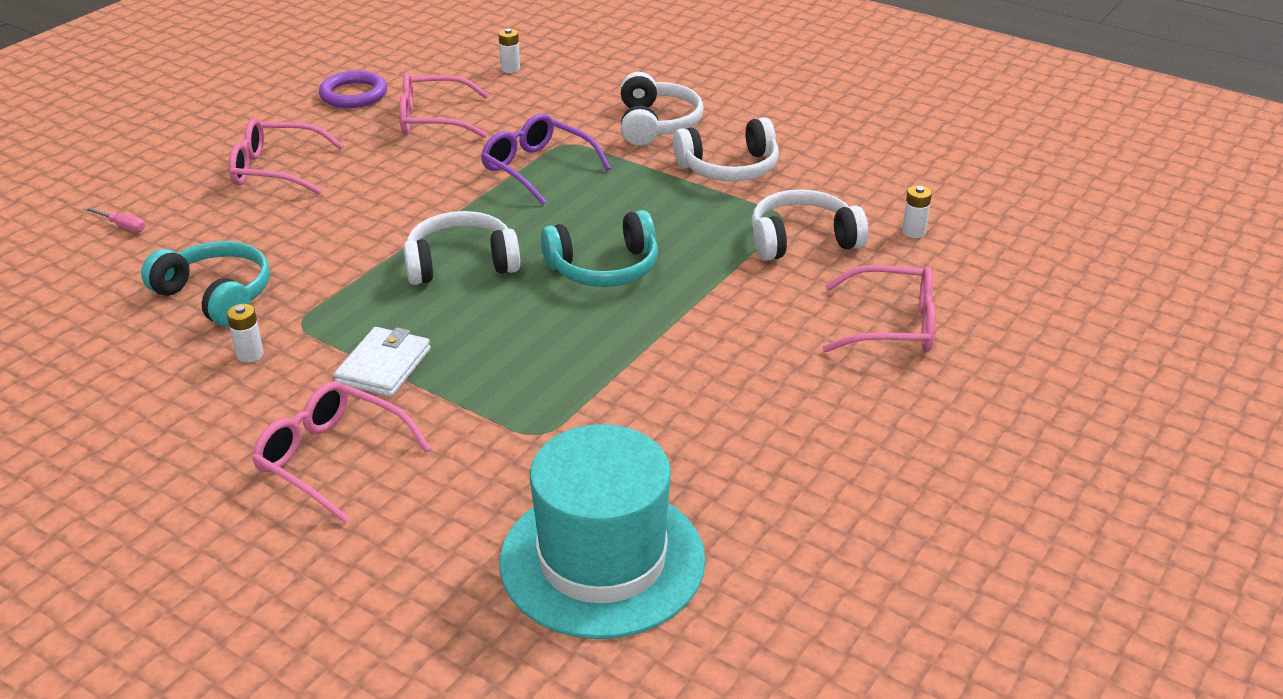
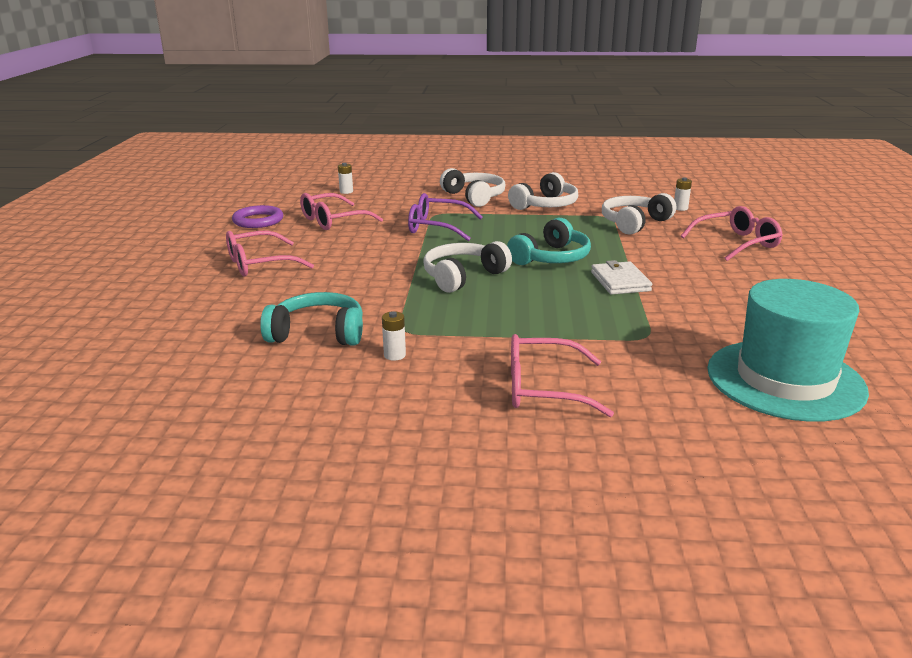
camera: 30 degrees left, 10 degrees down
pink screwdriver [84,207,145,232] -> none
white wallet [334,327,431,397] -> white wallet moved to [591,260,652,295]

